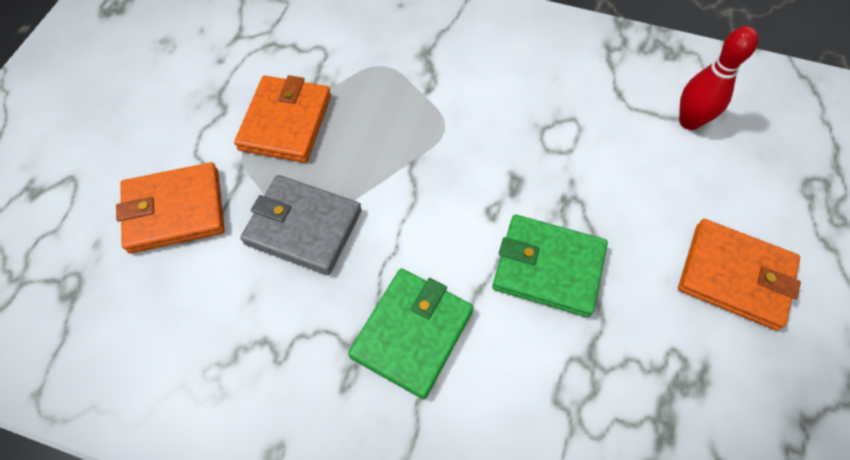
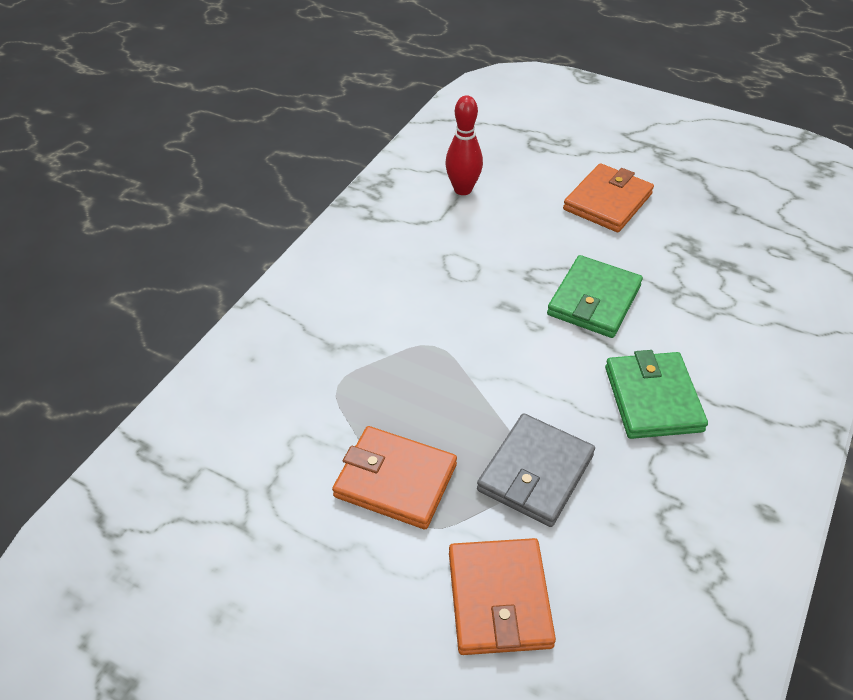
camera: 80 degrees left, 15 degrees down
green wallet [348,268,473,399] -> green wallet turned 45 degrees clockwise [605,350,708,439]

